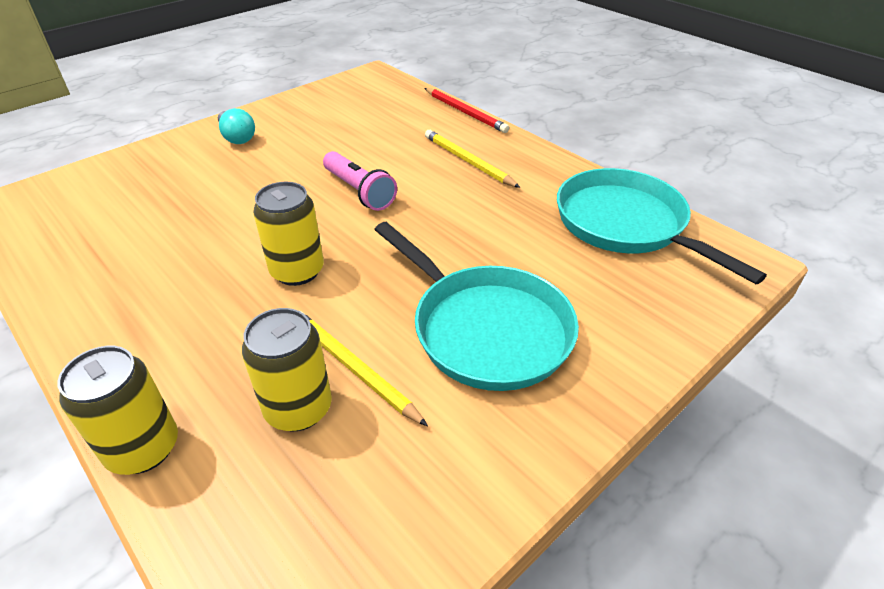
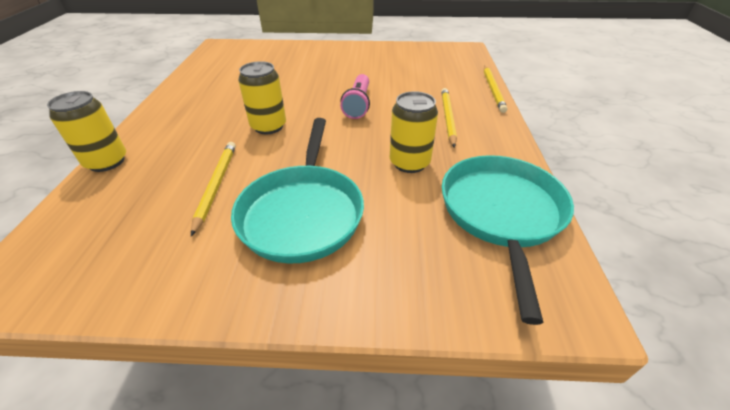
camera: 45 degrees right, 0 degrees up
turquoise light bulb [218,108,255,144] -> none
yellow can [241,308,332,431] -> yellow can moved to [390,91,438,173]
red pencil [425,88,509,133] -> yellow pencil [484,66,507,113]

